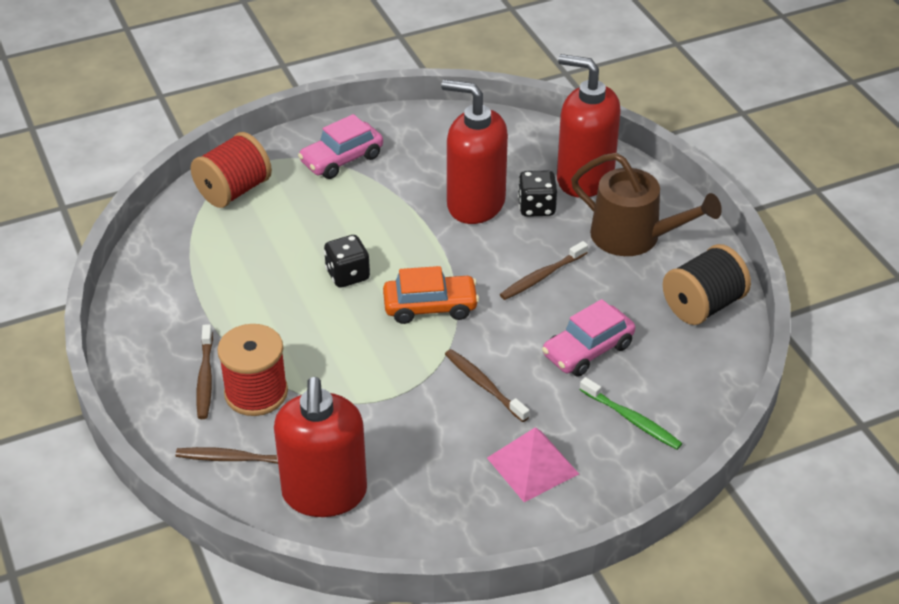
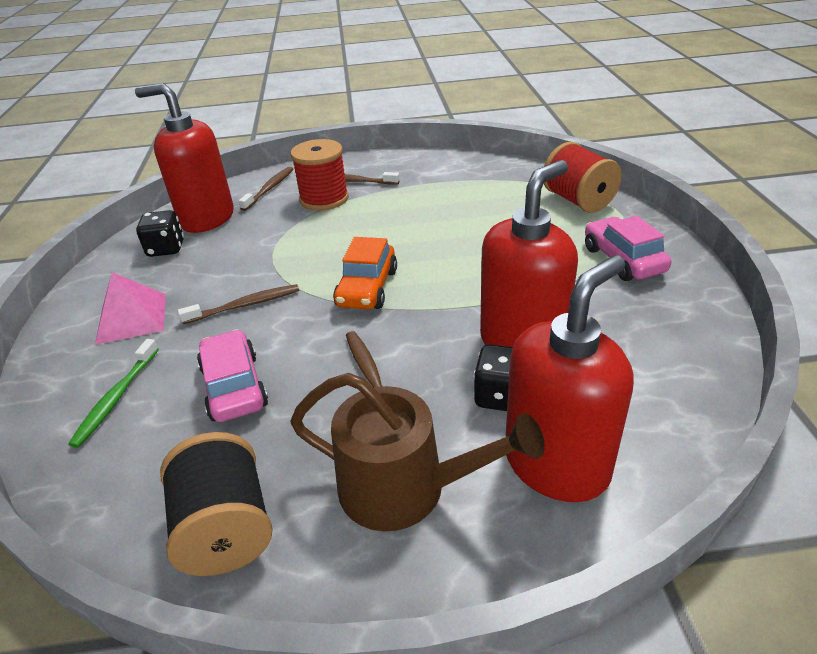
camera: 110 degrees right, 5 degrees down
black dice [324,235,370,288] -> black dice moved to [136,210,184,257]
brown watering can [571,153,722,256] -> brown watering can turned 120 degrees counterclockwise [290,373,545,531]
green toothbrush [580,377,682,450] -> green toothbrush turned 45 degrees counterclockwise [68,339,159,448]

